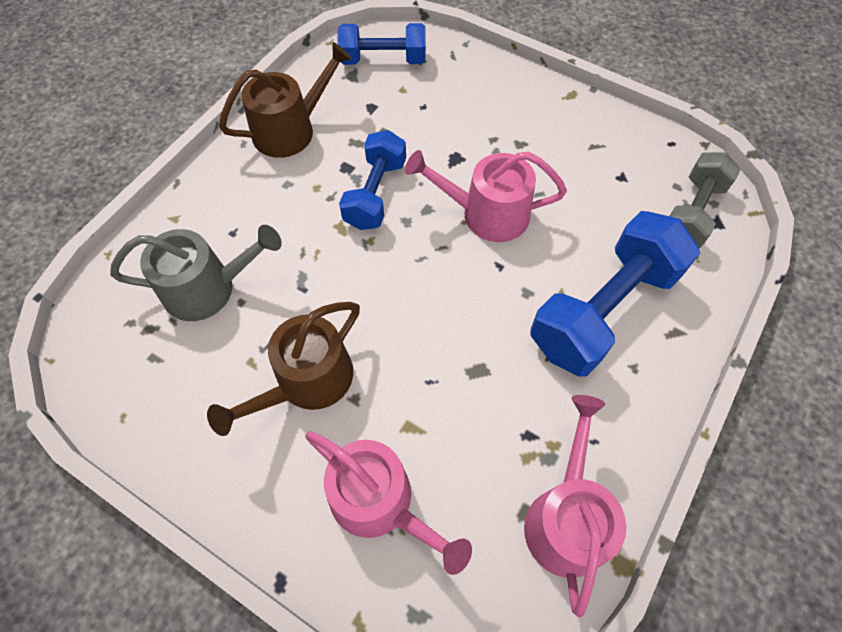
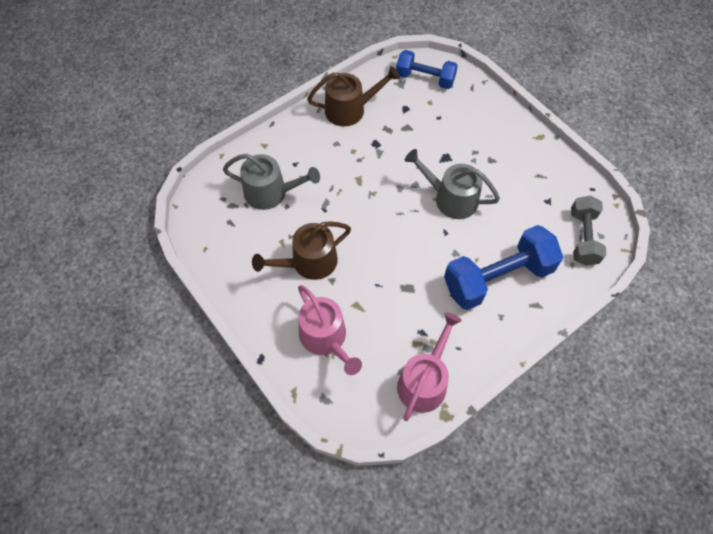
camera: 20 degrees right, 0 degrees up
blue dumbbell [339,130,406,230] -> none
pink watering can [405,150,567,242] -> grey watering can [405,149,500,219]
grey dumbbell [670,152,741,248] -> grey dumbbell turned 45 degrees counterclockwise [571,196,606,266]

